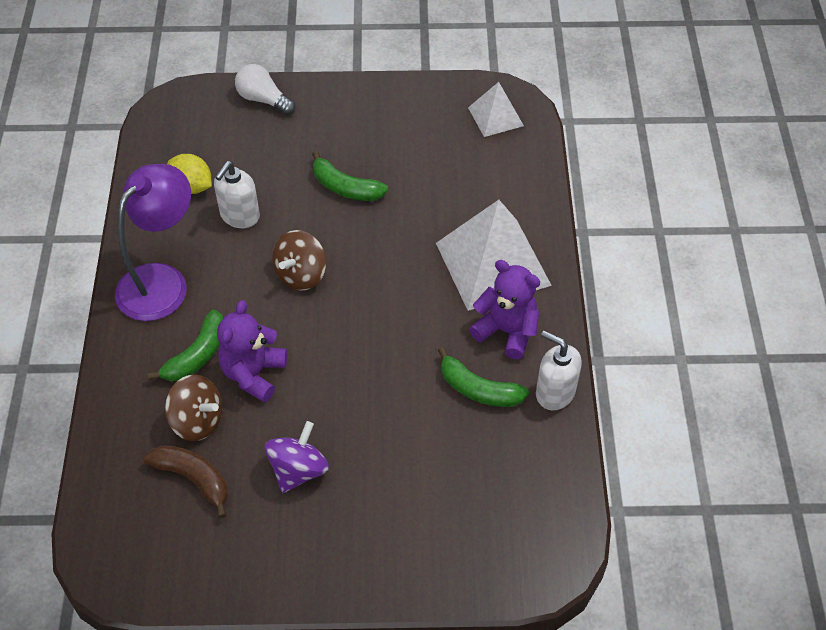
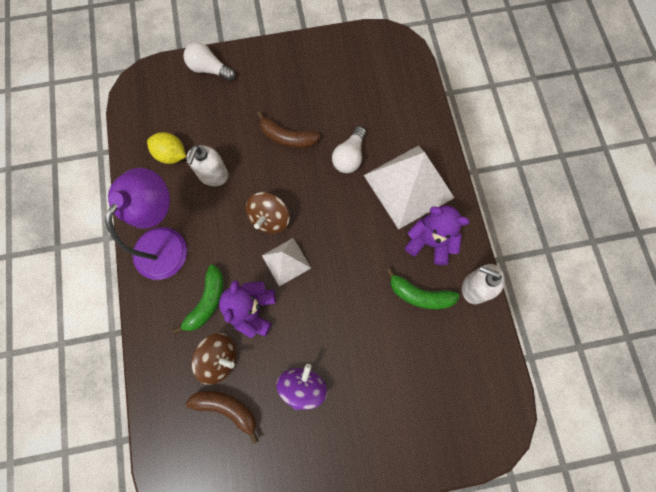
camera: 10 degrees left, 20 degrees up
green banana [312,151,388,201] -> brown banana [257,111,321,148]
white pyramid [468,82,524,137] -> white pyramid moved to [262,238,311,286]
none -> white light bulb [332,126,366,173]

